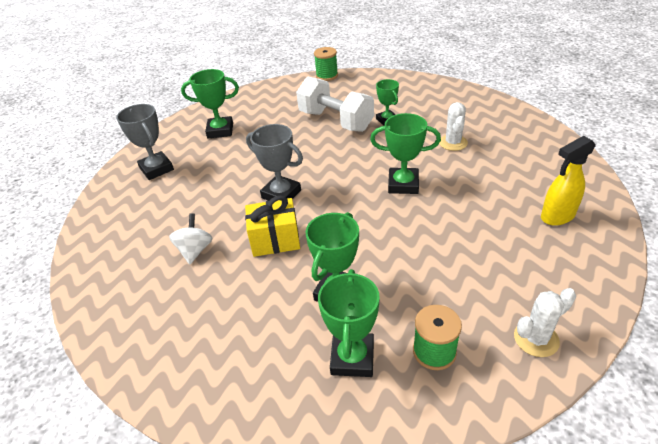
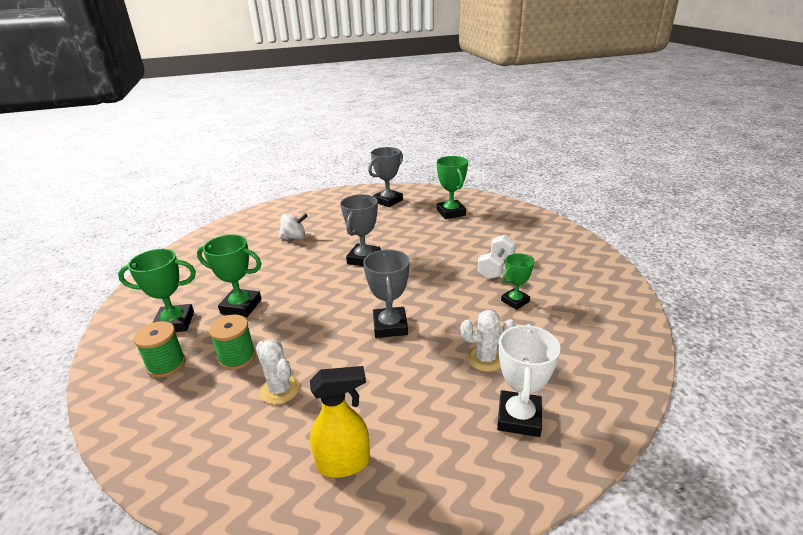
camera: 75 degrees right, 10 degrees down
yellow gift [245,196,300,257] -> none
white dumbbell [296,76,374,132] -> white dumbbell [477,235,516,279], size x0.60
green spool [314,47,338,81] -> green spool moved to [209,314,256,370]
green trophy [370,113,441,194] -> grey trophy [363,249,409,338]
white cactus [514,288,576,357] -> white cactus moved to [256,339,300,404]
yellow spray bottle [541,136,596,226] -> yellow spray bottle turned 120 degrees clockwise [310,366,370,478]
none -> white trophy [497,324,560,437]

